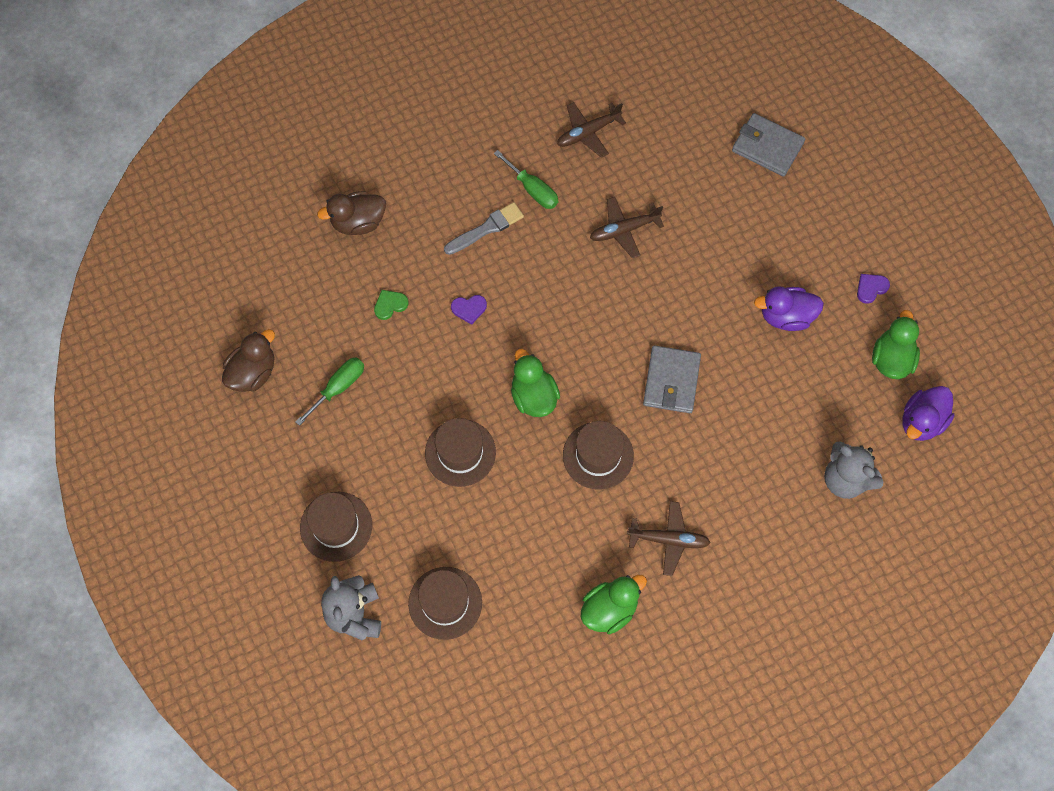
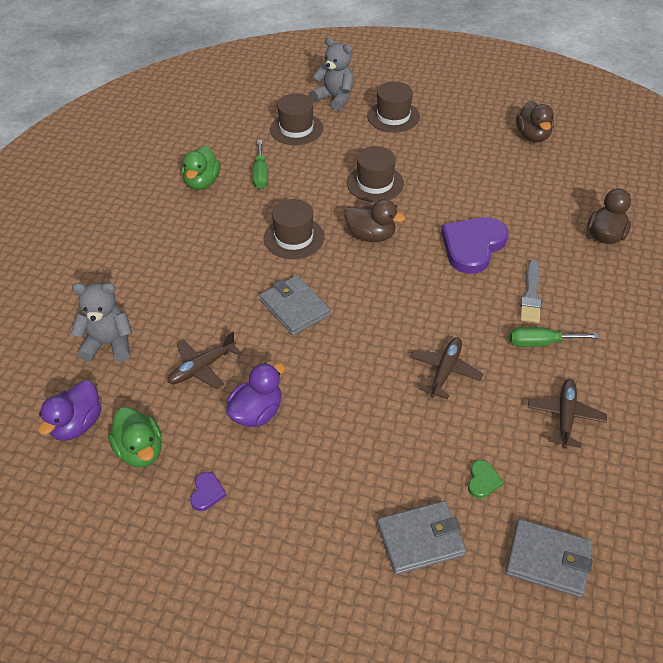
camera: 135 degrees right, 20 degrees down
green screwdriver [295,357,364,426] -> green screwdriver moved to [253,140,268,189]
green heart [374,290,409,320] -> green heart moved to [468,460,504,498]
purple heart [451,295,487,325] -> purple heart [441,217,508,274], size x2.35
green duck [511,349,560,417] -> brown duck [344,199,406,242]
brown plane [627,501,711,576] -> brown plane moved to [167,331,241,389]
purple duck [902,386,954,441] -> purple duck turned 150 degrees counterclockwise [38,381,101,441]
none -> grey wallet [506,519,593,598]

